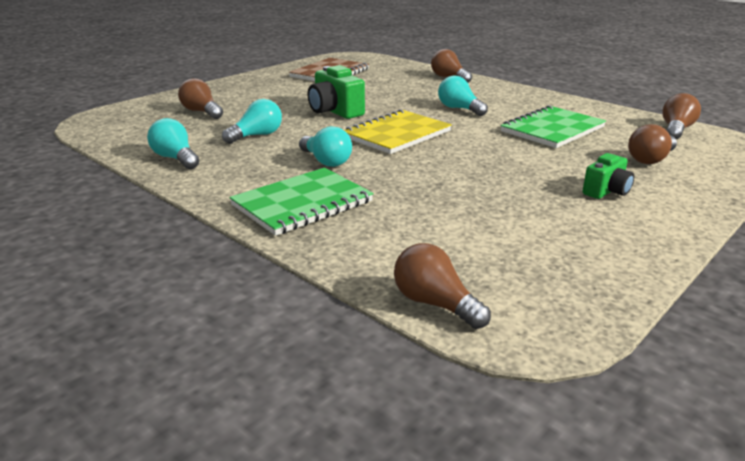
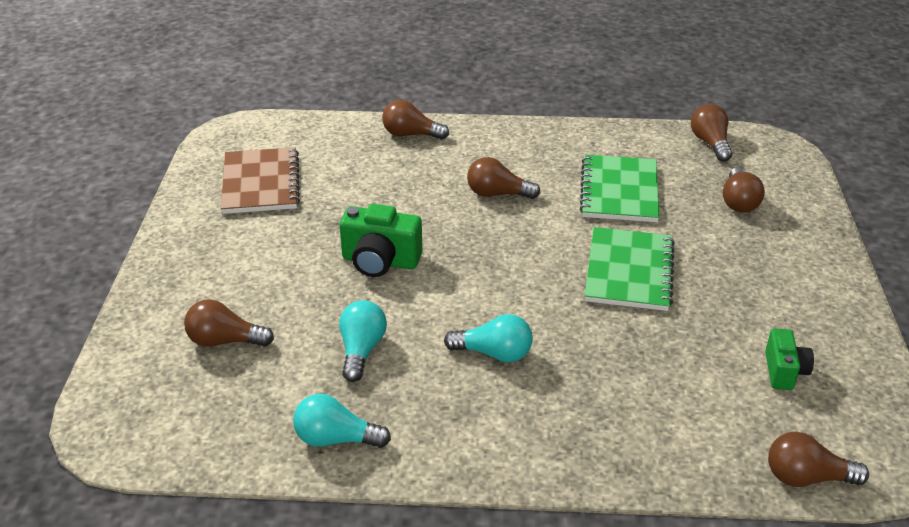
camera: 40 degrees left, 10 degrees up
green notebook [229,168,374,236] -> green notebook moved to [585,227,675,311]
yellow notebook [344,109,452,154] -> none
turquoise light bulb [438,75,488,116] -> brown light bulb [467,157,540,199]
green camera [583,153,634,199] -> green camera moved to [765,328,814,390]

